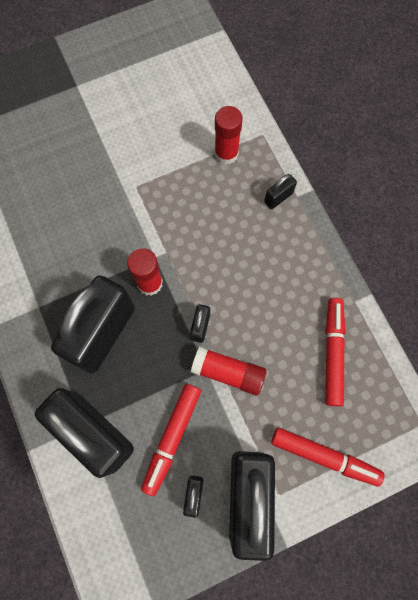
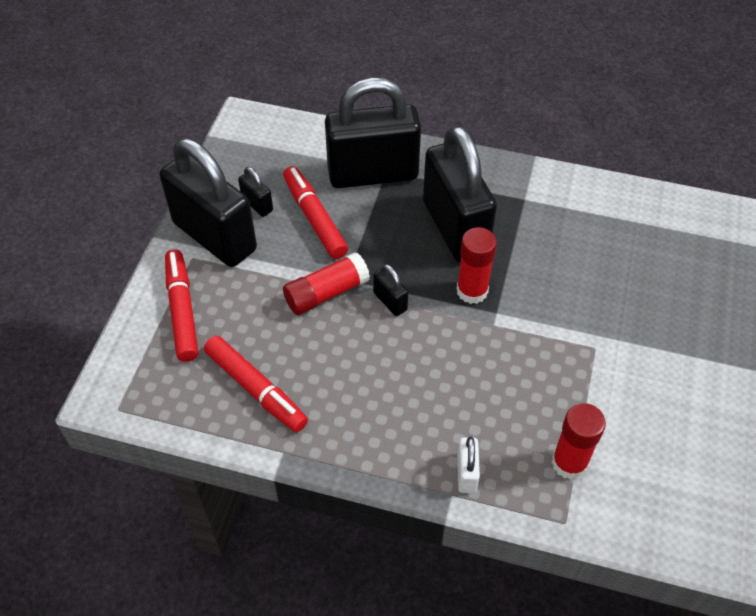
camera: 130 degrees right, 20 degrees down
black padlock [264,174,297,209] -> white padlock [457,437,480,493]
red marker [271,428,384,487] -> red marker turned 105 degrees clockwise [165,249,199,362]

